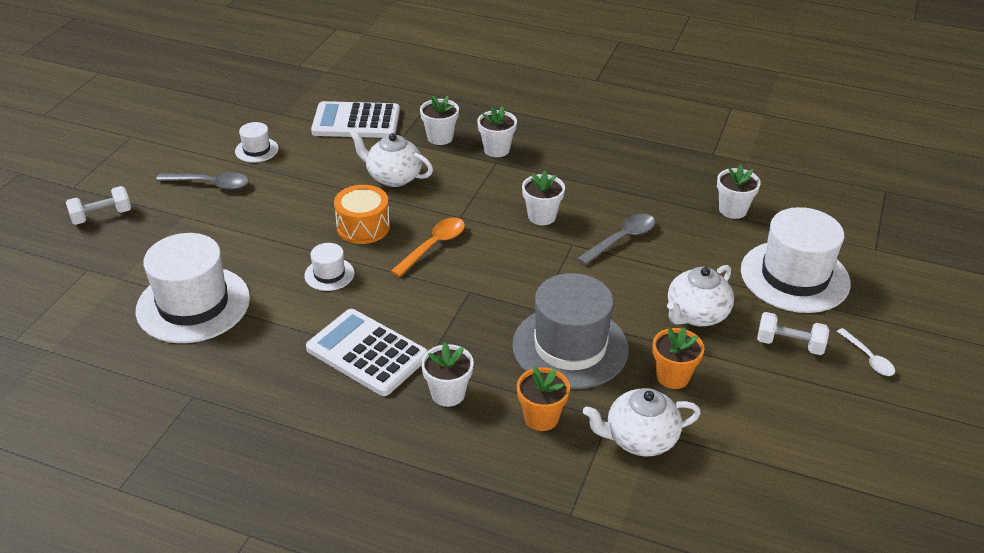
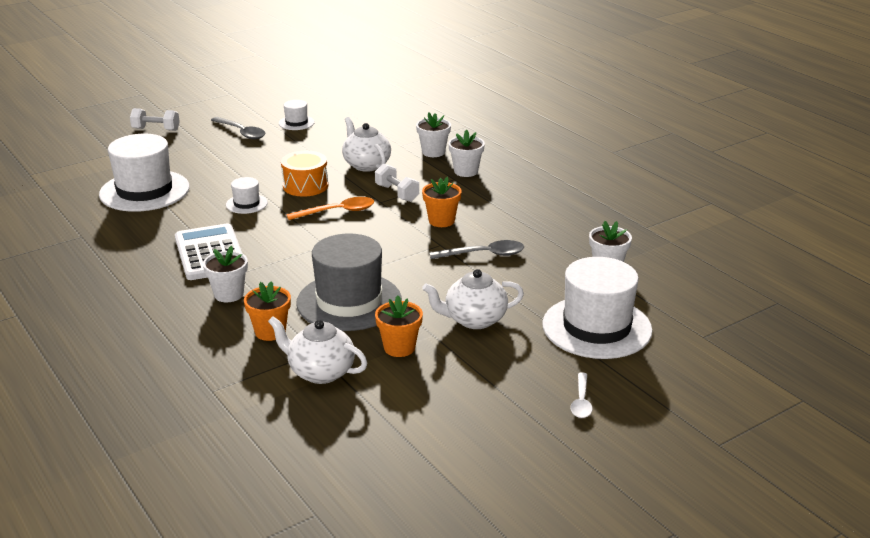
camera: 35 degrees right, 10 degrees down
white calculator [311,101,400,138] -> none
white flower pot [522,171,565,225] -> orange flower pot [422,177,462,227]
white dumbbell [757,312,829,355] -> white dumbbell moved to [375,163,419,202]

